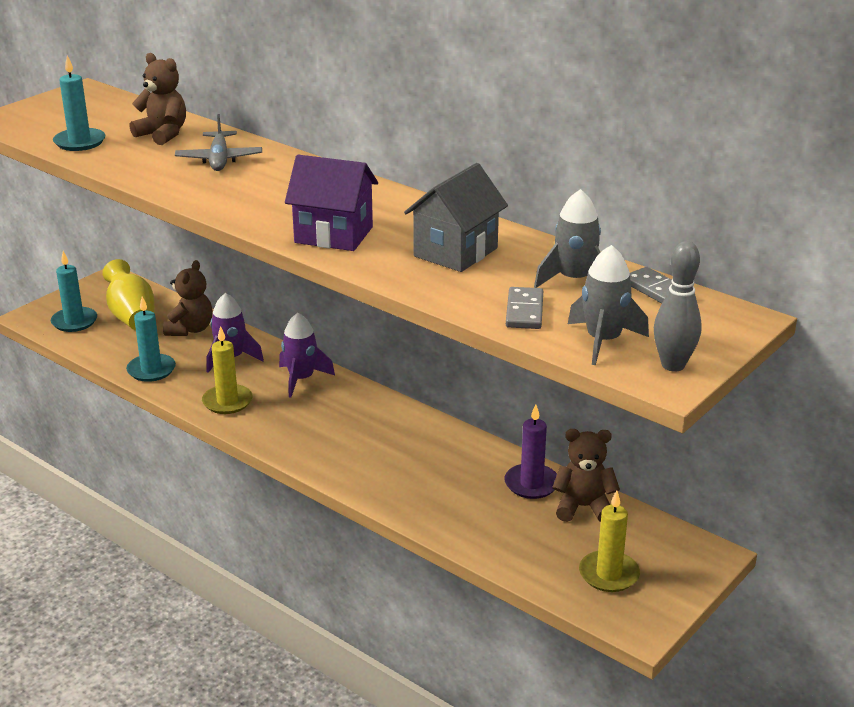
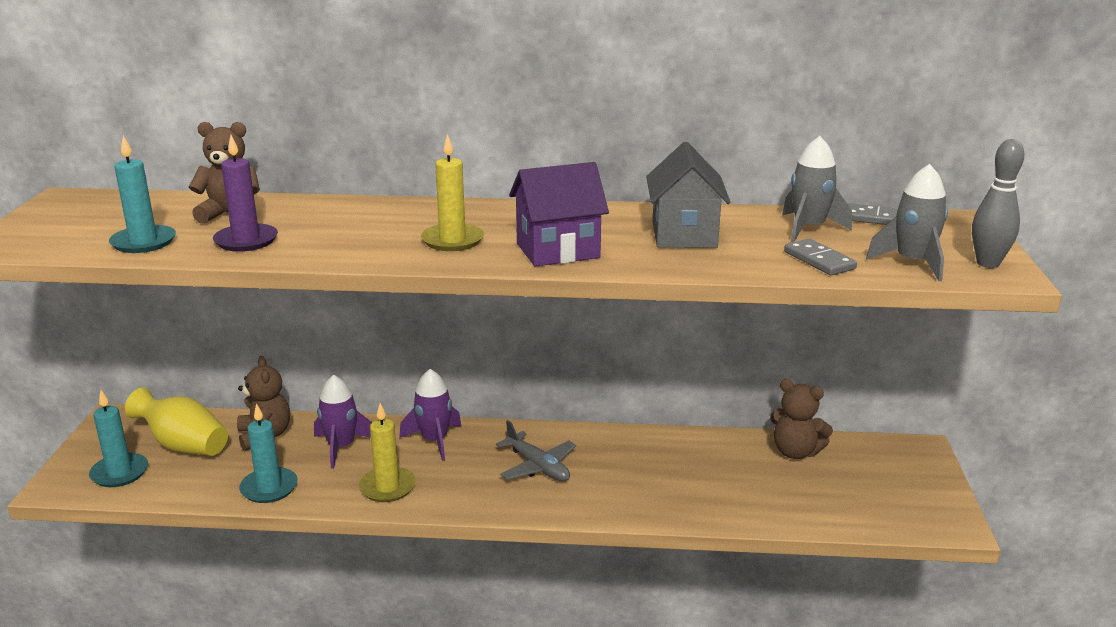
camera: 35 degrees left, 5 degrees down
grey plane [175,114,262,171] -> grey plane moved to [496,420,576,482]
purple candle [504,404,557,499] -> purple candle moved to [213,135,278,252]
brown teddy bear [552,429,620,522] -> brown teddy bear turned 120 degrees counterclockwise [770,379,833,459]
yellow candle [579,490,640,592] -> yellow candle moved to [421,133,484,251]

